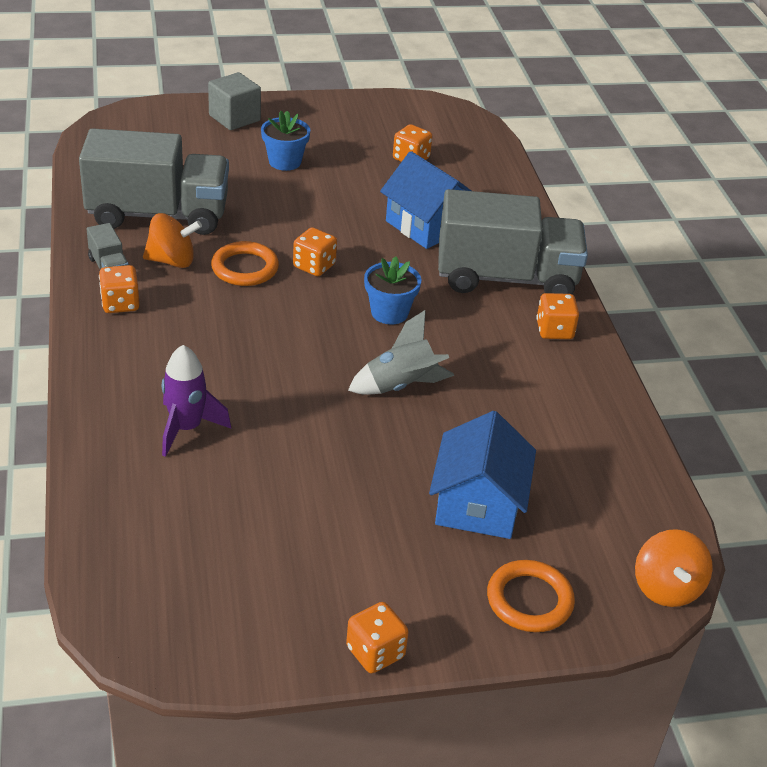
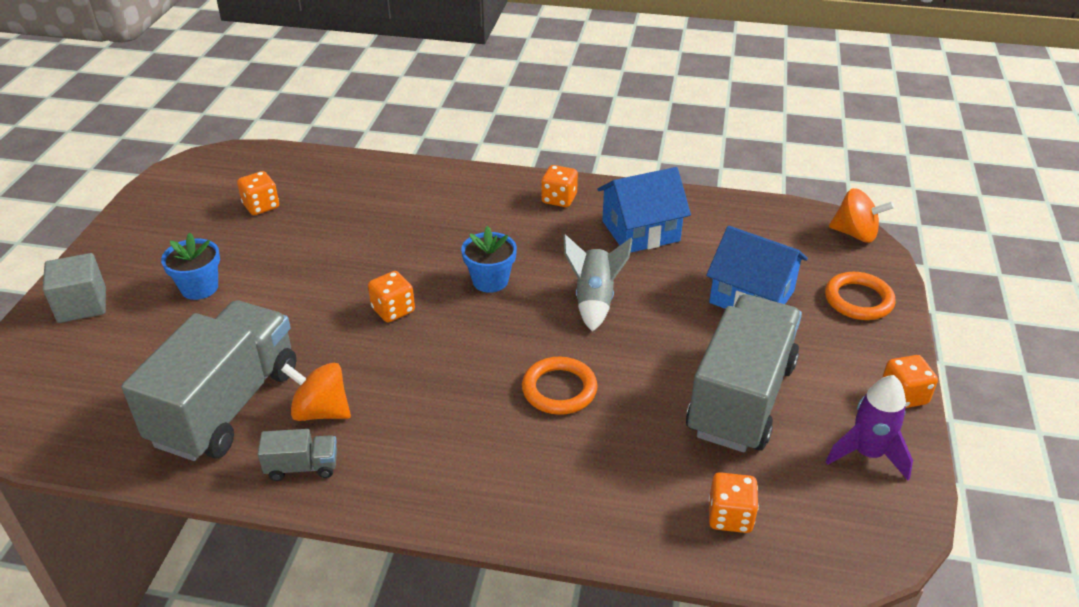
camera: 65 degrees left, 0 degrees up
orange dice [99,265,140,313] -> orange dice moved to [709,472,759,533]
orange spinning top [143,213,202,268] -> orange spinning top turned 90 degrees counterclockwise [281,363,351,421]
purple rocket [162,345,231,457] -> purple rocket moved to [826,375,913,480]
orange ring [211,241,279,286] -> orange ring moved to [522,357,598,415]
blue house [380,151,471,249] -> blue house moved to [597,167,691,253]
grey truck [438,189,588,294] -> grey truck moved to [686,294,802,452]

